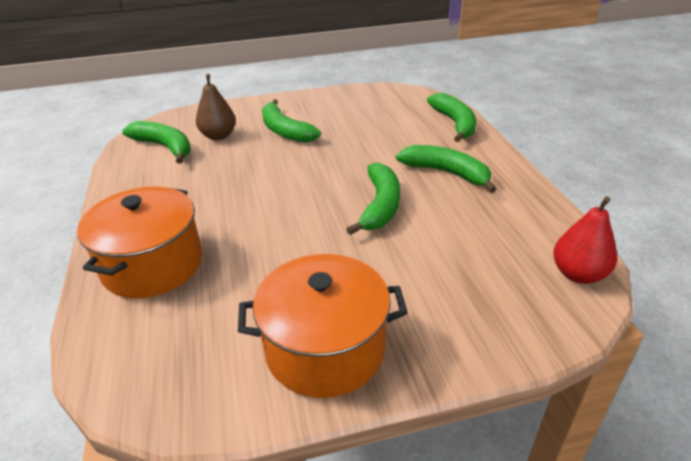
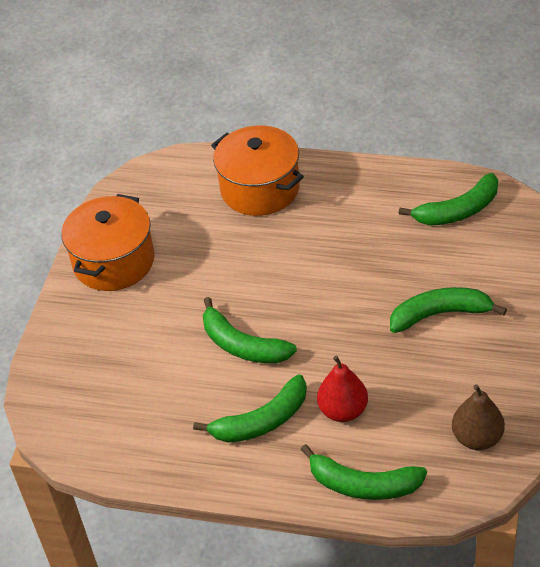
camera: 120 degrees right, 10 degrees up
brown pear [196,74,236,140] -> brown pear moved to [452,384,505,450]
red pear [553,196,617,284] -> red pear moved to [317,356,368,422]

